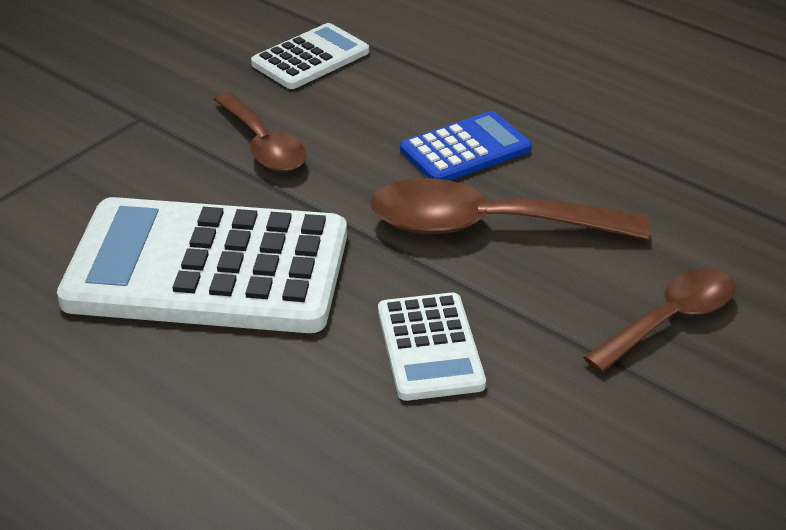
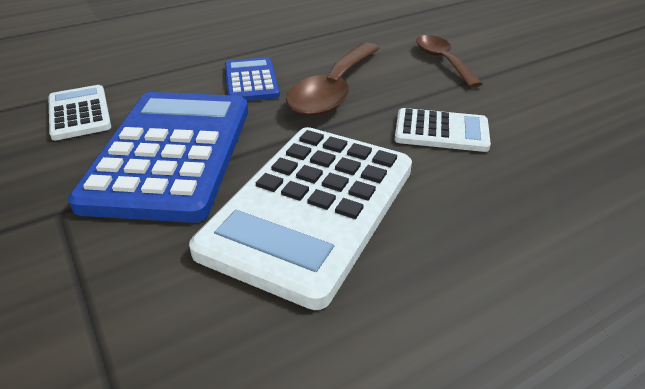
camera: 70 degrees left, 0 degrees up
brown spoon [214,92,307,172] -> blue calculator [68,92,248,223]

